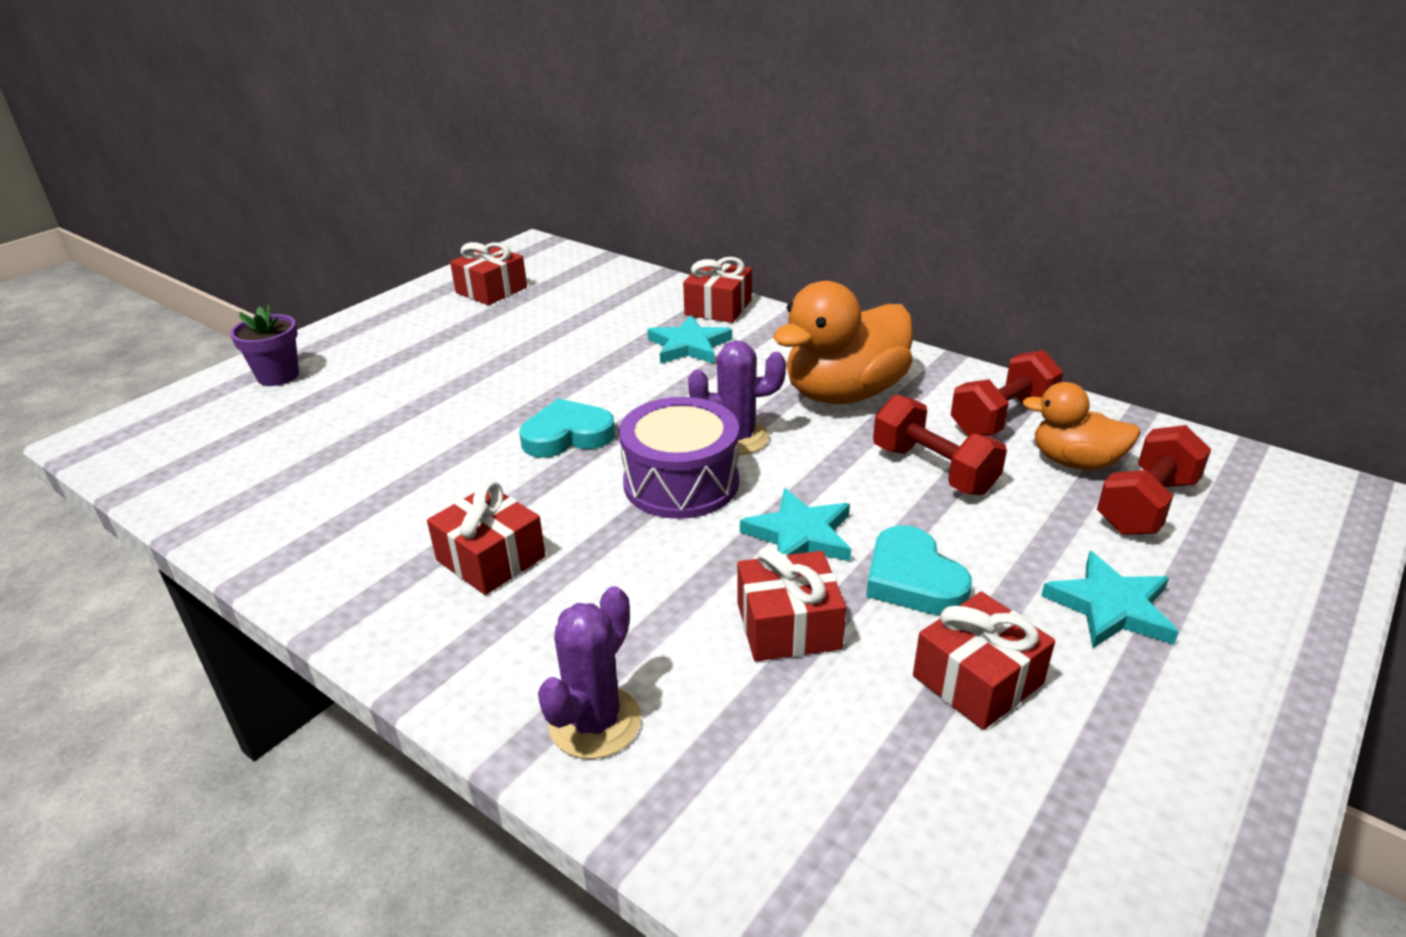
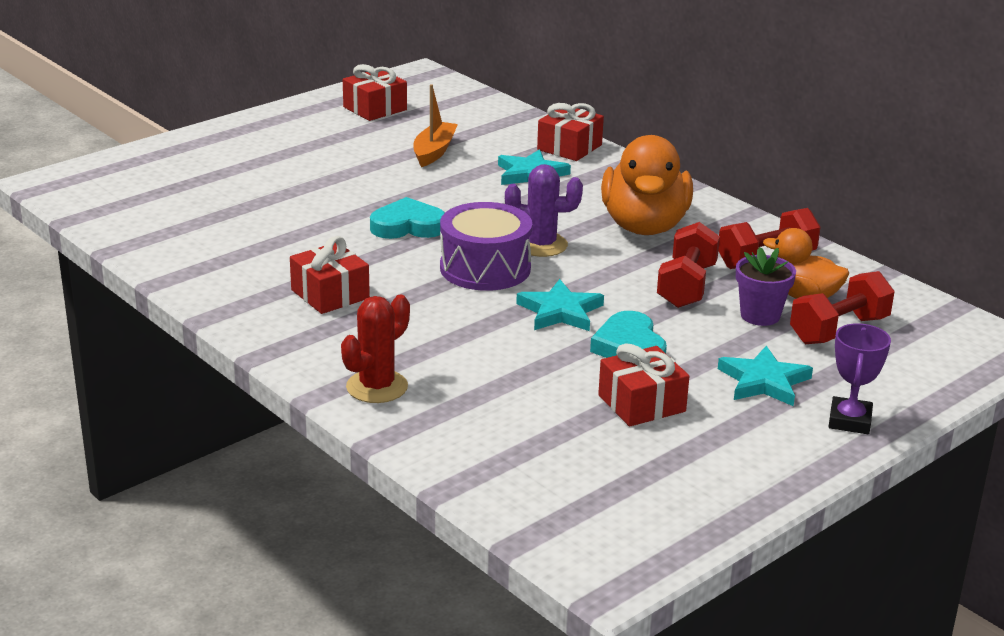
camera: 10 degrees right, 5 degrees down
purple flower pot [230,304,299,386] -> purple flower pot moved to [736,247,796,326]
purple cactus [538,586,641,759] -> red cactus [341,295,410,403]
red gift [737,547,846,661] -> none
orange duck [773,281,913,404] -> orange duck turned 60 degrees counterclockwise [601,135,693,235]
red dumbbell [873,395,1007,495] -> red dumbbell turned 45 degrees clockwise [657,222,720,308]
none -> orange boat [413,84,458,167]
none -> purple trophy [828,323,891,434]

